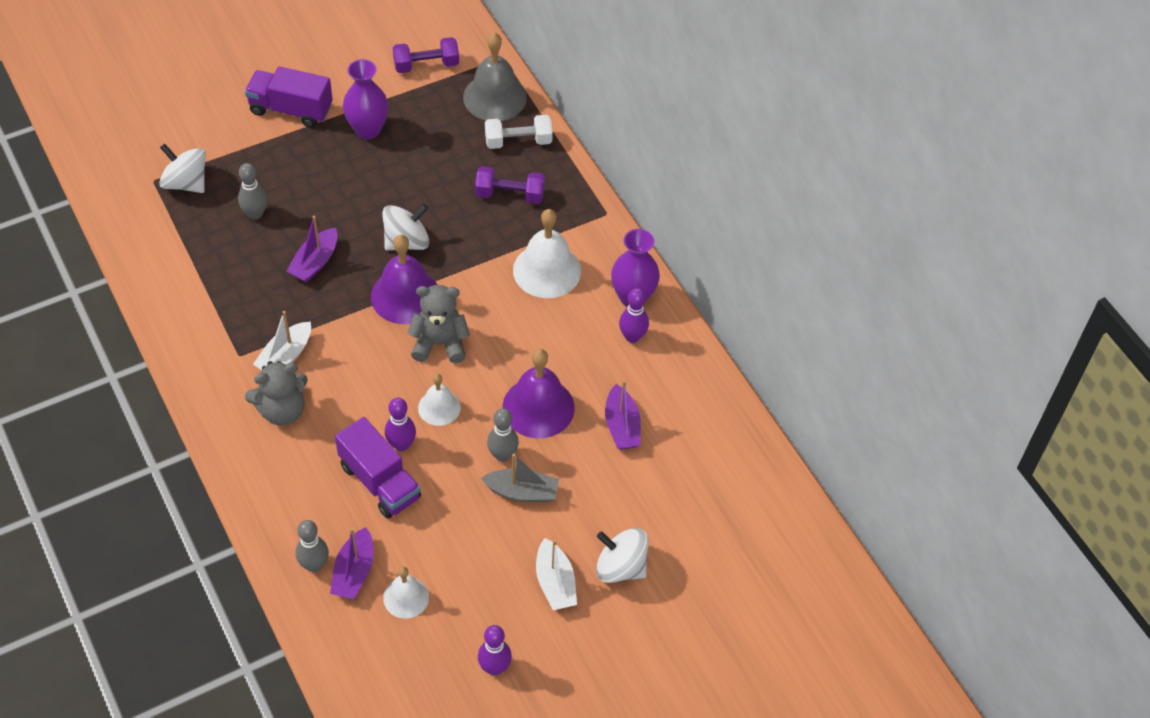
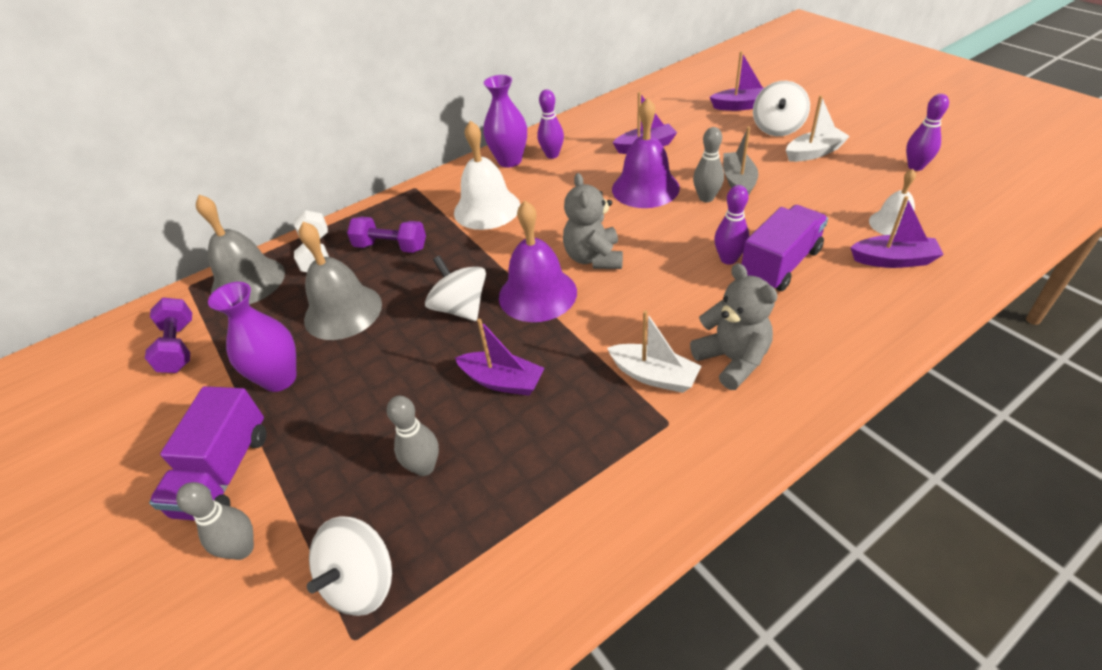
camera: 90 degrees left, 10 degrees down
grey bowling pin [295,520,329,572] -> grey bowling pin moved to [176,482,254,560]
white bell [418,374,461,426] -> none
purple dumbbell [475,166,545,204] -> purple dumbbell turned 75 degrees counterclockwise [347,217,426,253]
none -> grey bell [298,222,382,340]
none -> purple boat [710,51,764,111]

